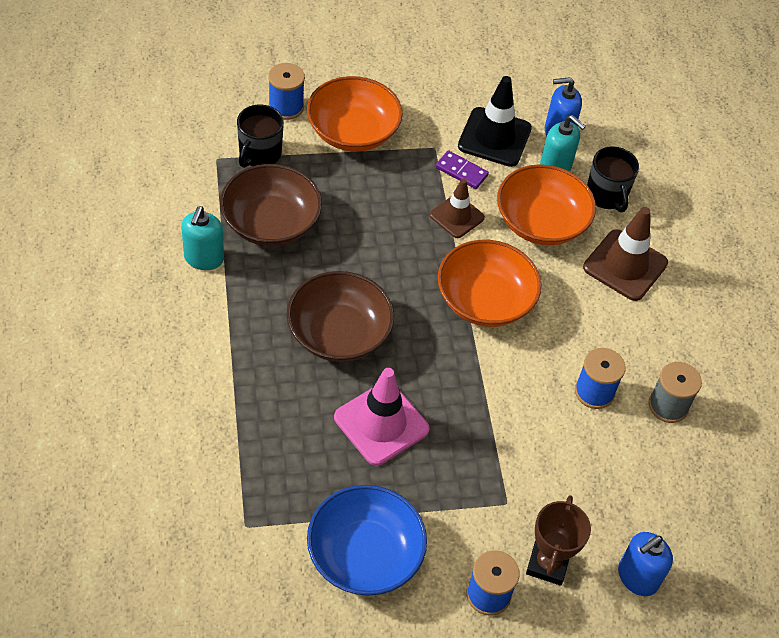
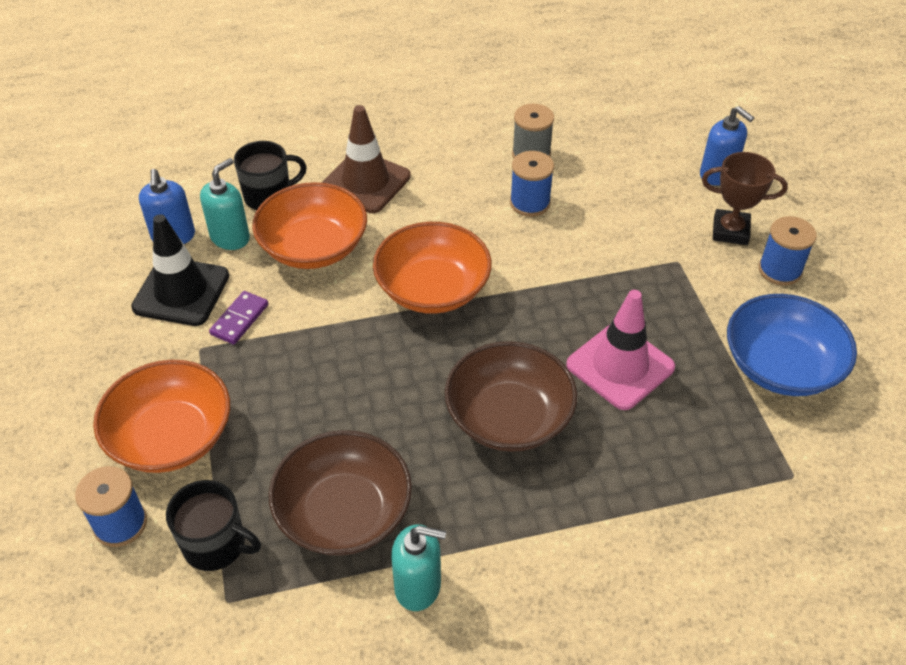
camera: 90 degrees left, 5 degrees down
brown traffic cone [430,178,485,238] -> none

